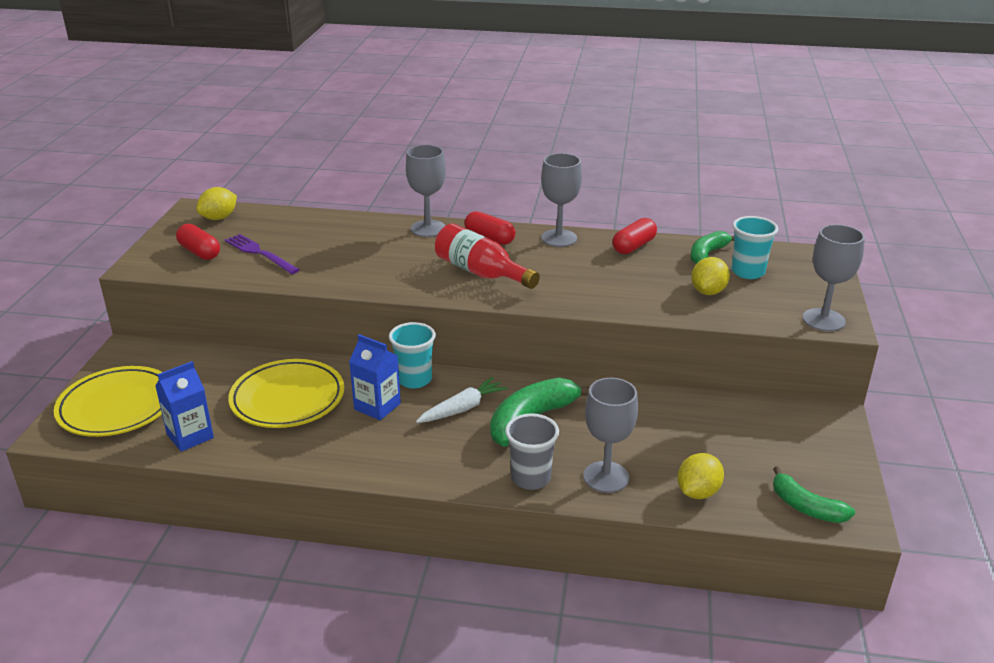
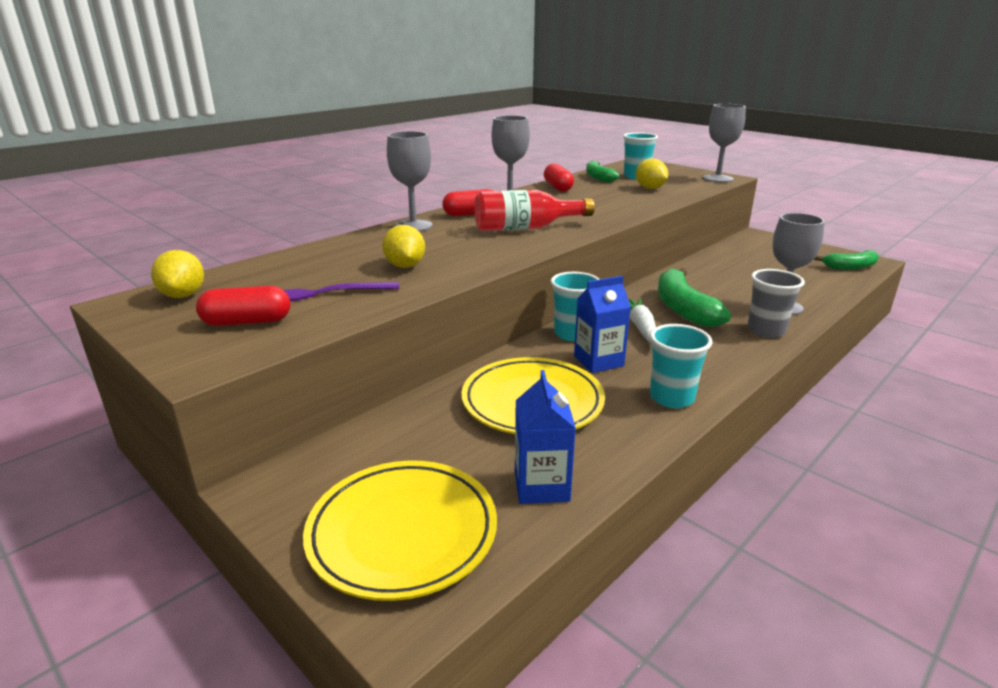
camera: 55 degrees left, 5 degrees down
yellow lemon [677,453,724,499] -> yellow lemon moved to [382,225,425,268]
none -> turquoise cup [650,324,713,408]

